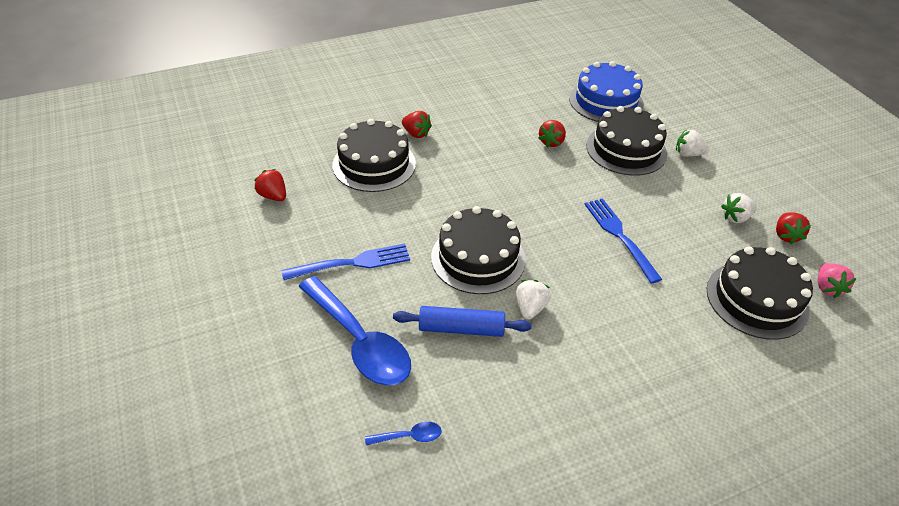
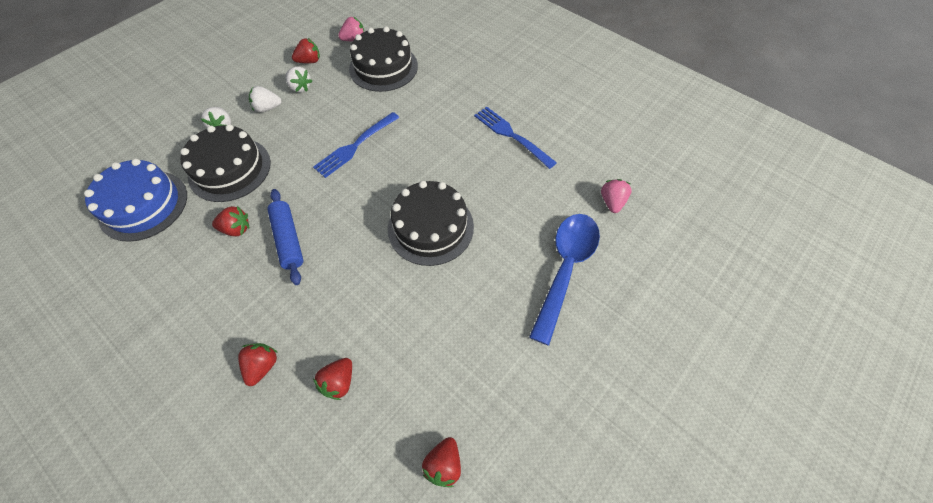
camera: 115 degrees left, 15 degrees up
blue fork [281,244,410,280] -> blue fork moved to [474,107,557,169]
black cake [333,119,416,192] -> red strawberry [313,358,352,400]
blue spoon [365,422,442,445] -> pink strawberry [601,179,632,213]
blue rolling pin [393,306,532,337] -> blue rolling pin moved to [267,189,304,285]
white strawberry [516,280,551,320] -> white strawberry moved to [249,86,282,112]

